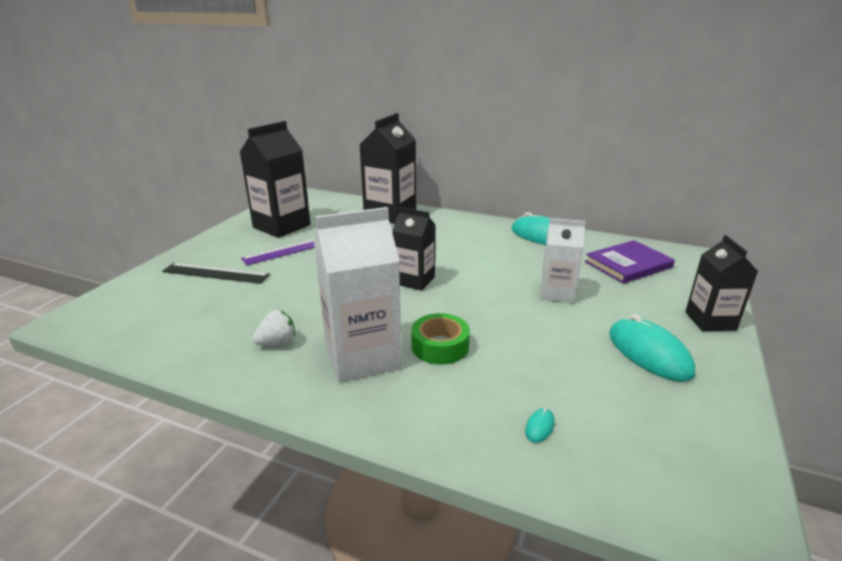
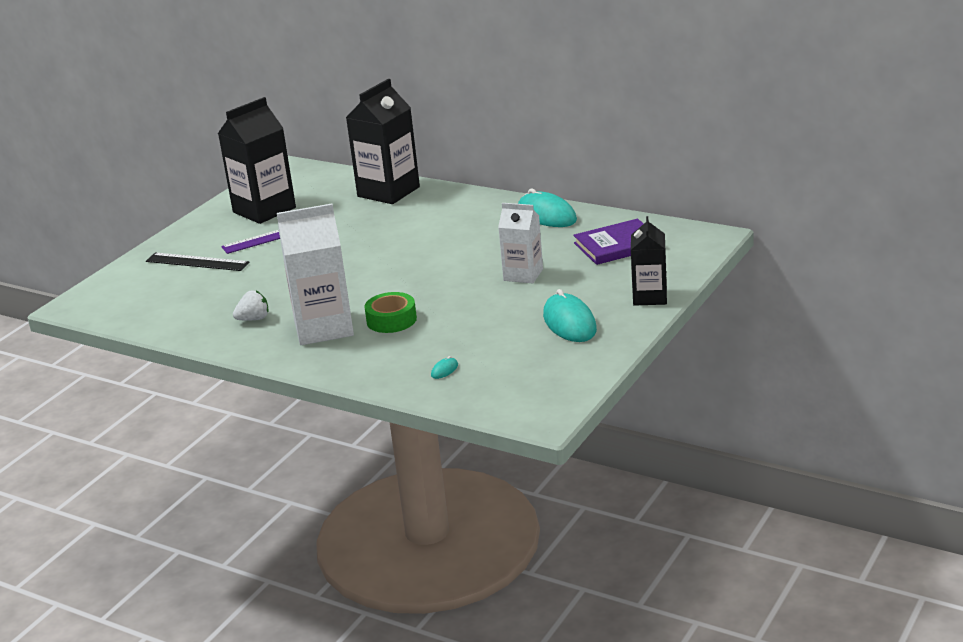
camera: 10 degrees right, 0 degrees up
black carton [392,207,435,291] -> none

